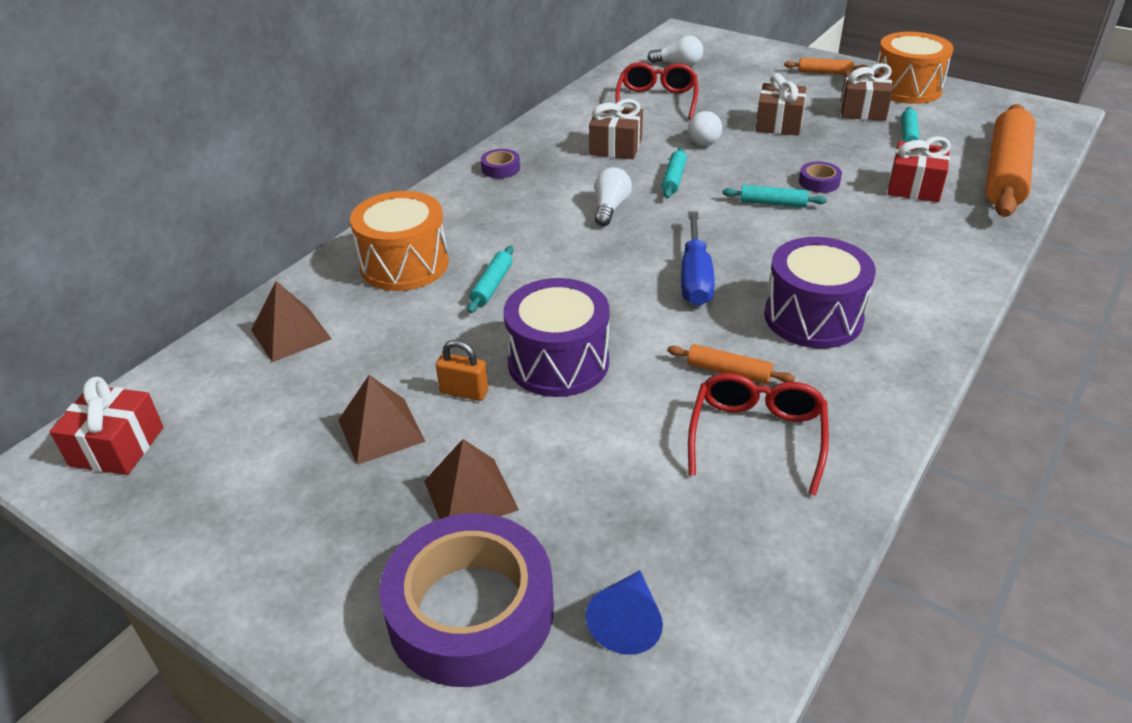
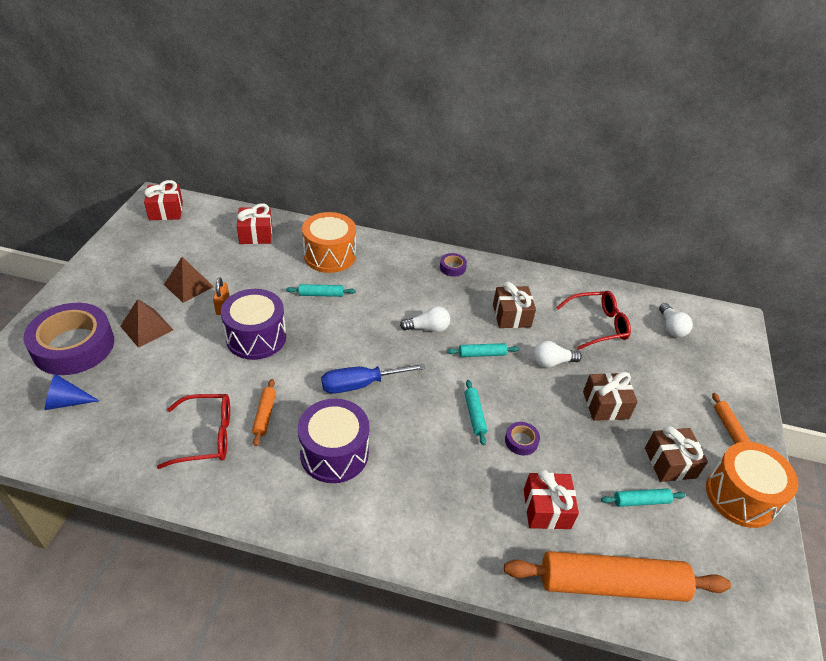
camera: 65 degrees right, 5 degrees up
brown pyramid [251,281,331,362] -> red gift [237,203,272,244]

